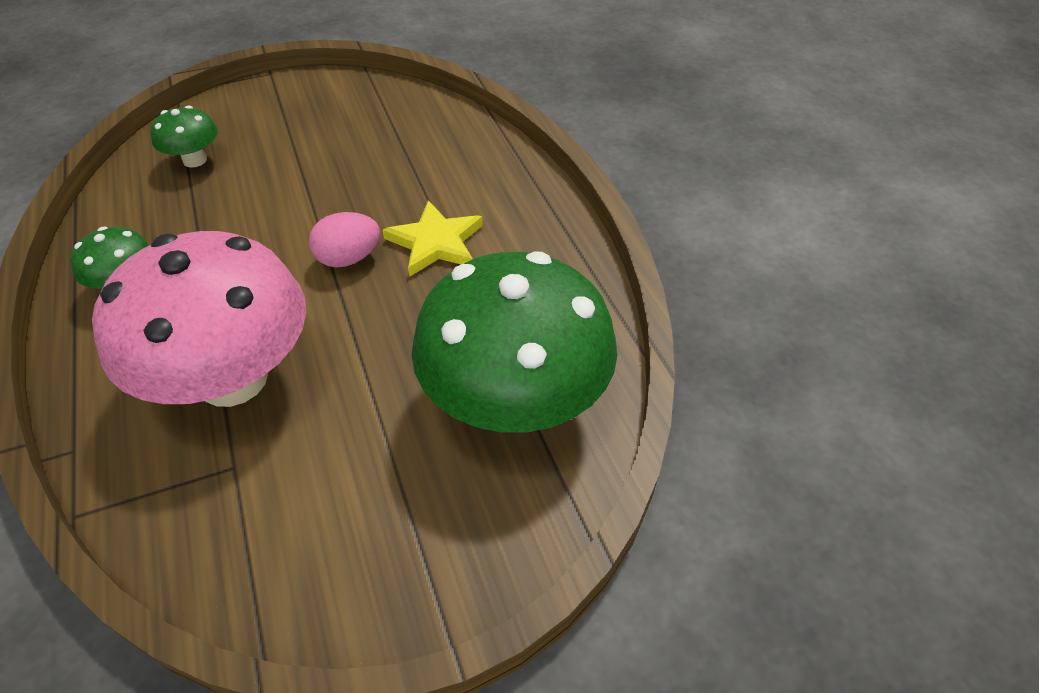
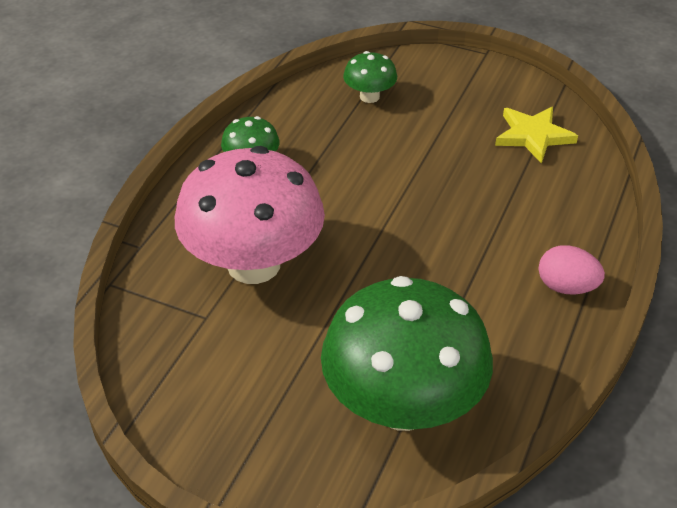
camera: 45 degrees right, 5 degrees down
pink egg [309,212,380,268] -> pink egg moved to [539,245,605,295]
yellow star [383,200,483,277] -> yellow star moved to [495,107,578,164]

